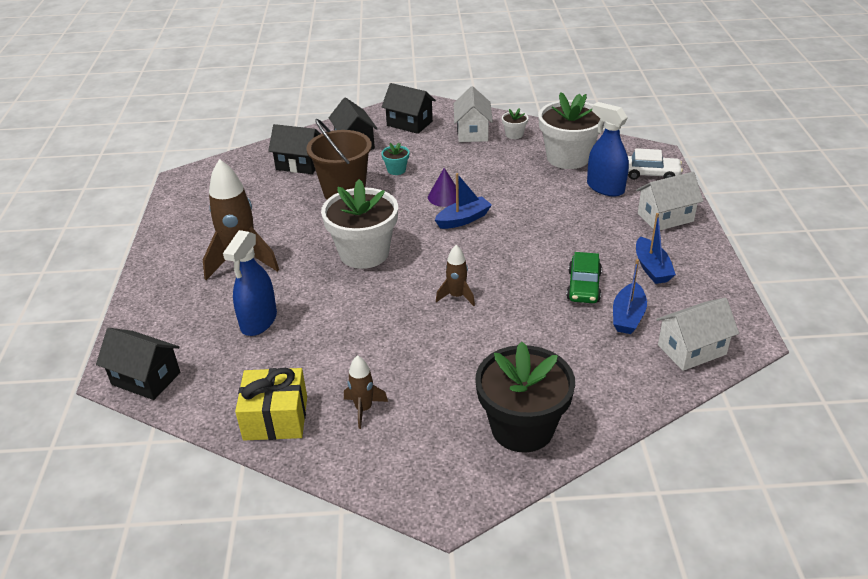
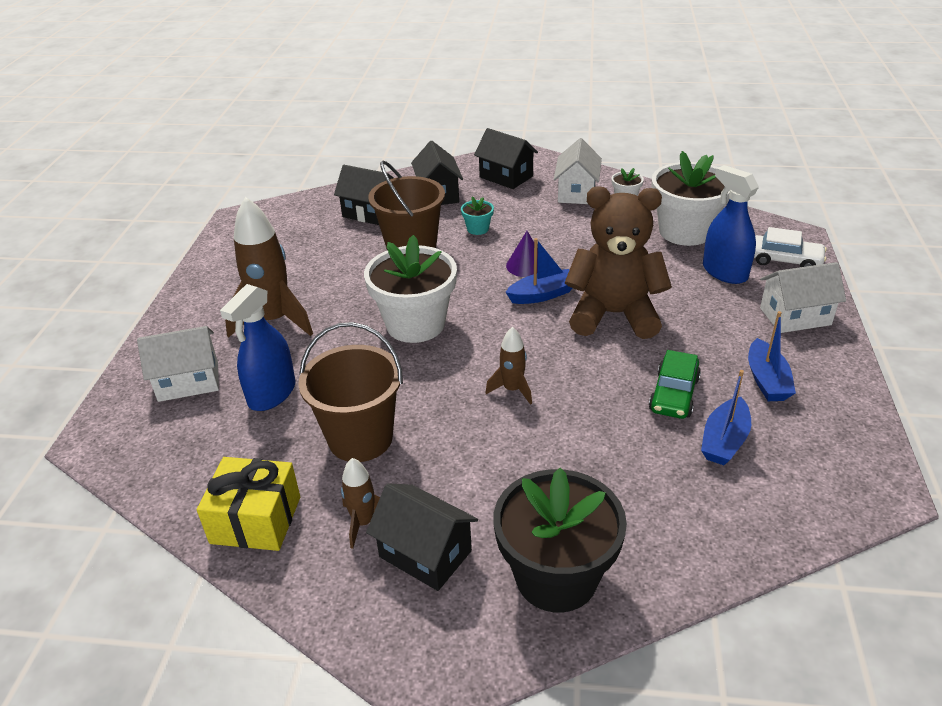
camera: 10 degrees right, 0 degrees up
black house [96,328,180,400] -> black house moved to [366,483,478,591]
white house [656,298,739,371] -> white house moved to [137,326,219,402]
none -> brown bucket [298,322,403,462]
none -> brown teddy bear [565,186,672,339]

